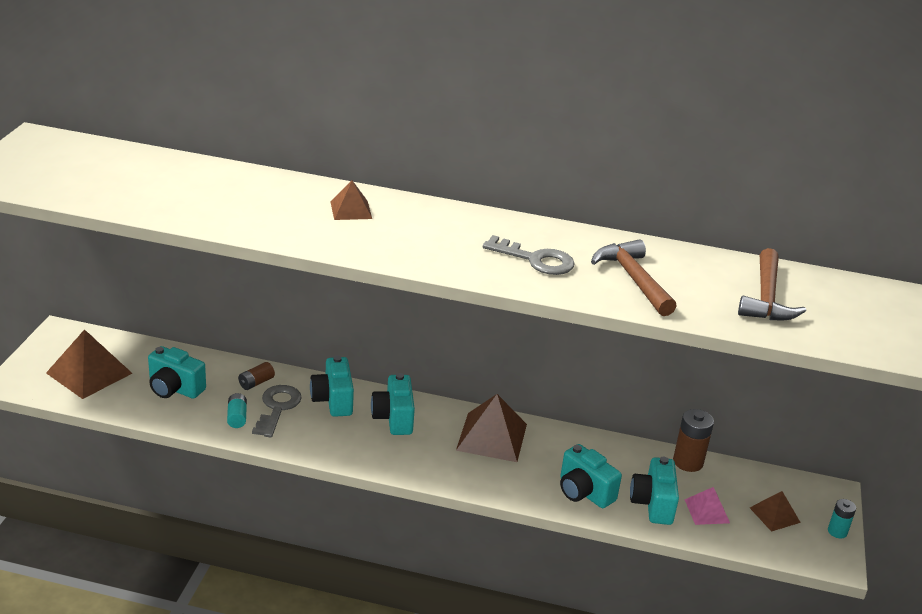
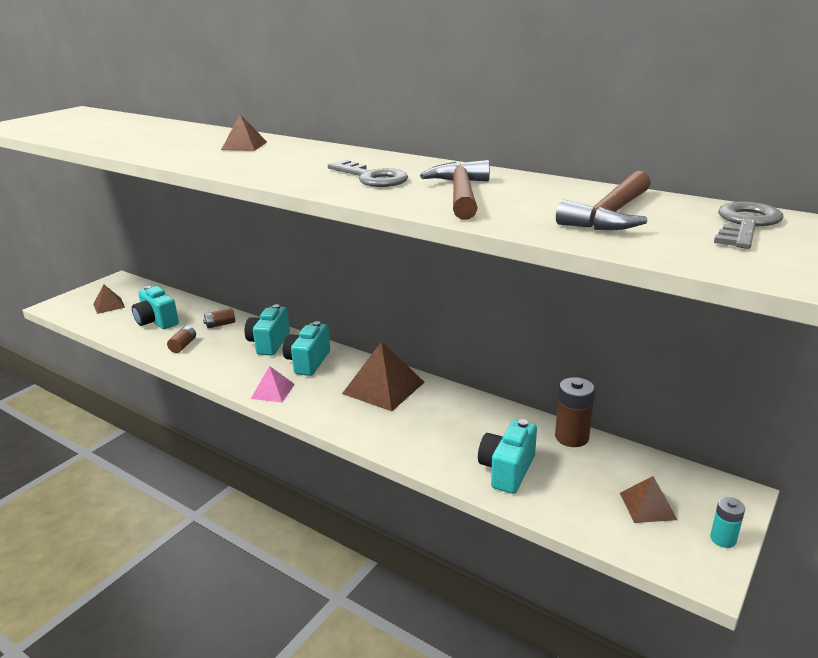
camera: 25 degrees right, 5 degrees down
brown pyramid [46,329,132,399] -> brown pyramid [93,285,125,314], size x0.56
turquoise battery [227,393,247,428] -> brown battery [167,326,196,353]
grey key [252,385,302,437] -> grey key moved to [714,201,783,249]
turquoise camera [560,444,622,508] -> none
pink pyramid [685,487,730,525] -> pink pyramid moved to [251,366,295,402]

